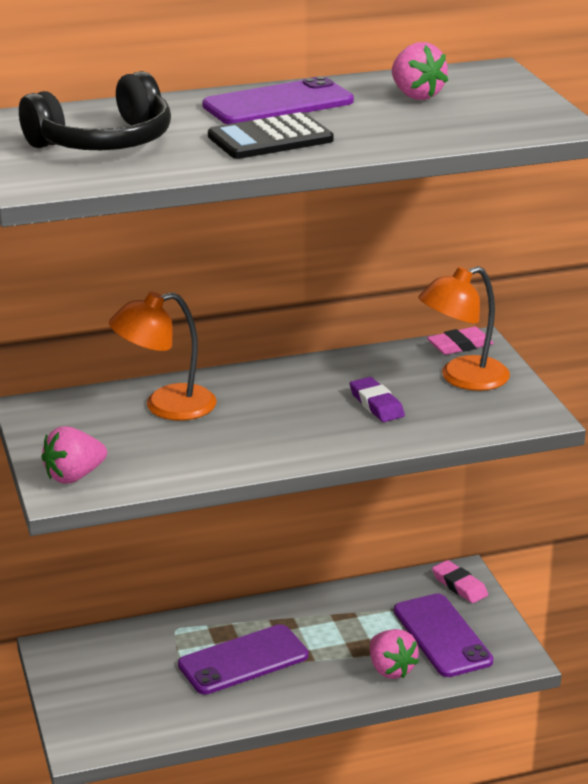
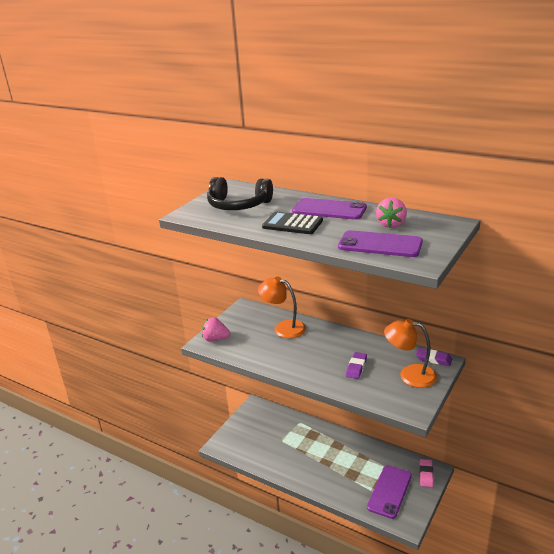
camera: 50 degrees right, 0 degrees up
purple phone [178,624,309,695] -> purple phone moved to [338,230,423,257]
pink strawberry [370,629,419,679] -> none
pink eraser [427,327,494,355] -> purple eraser [416,348,452,366]

